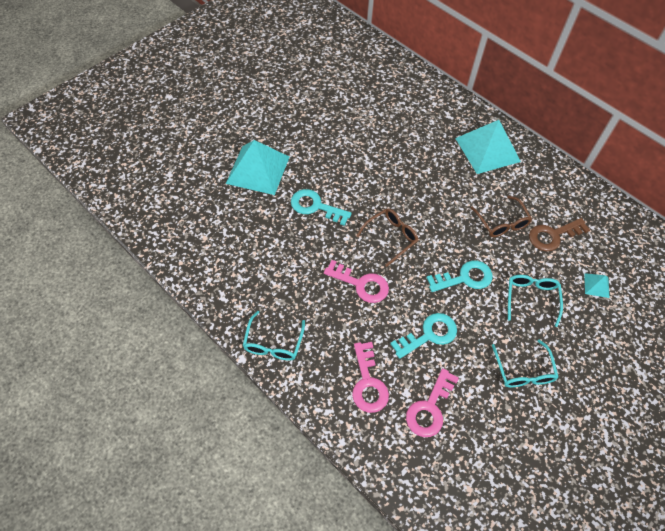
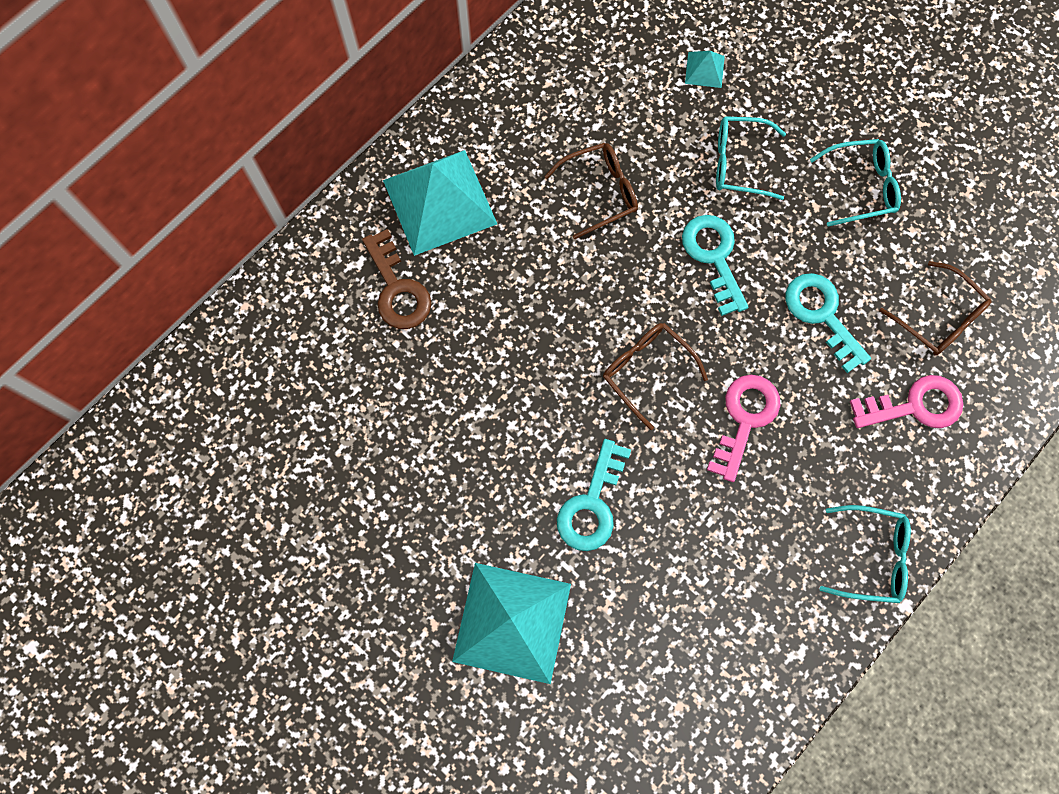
camera: 90 degrees left, 15 degrees up
pink key [406,368,459,437] -> brown glasses [880,261,991,356]
brown key [529,218,590,252] -> brown key moved to [362,229,431,329]

